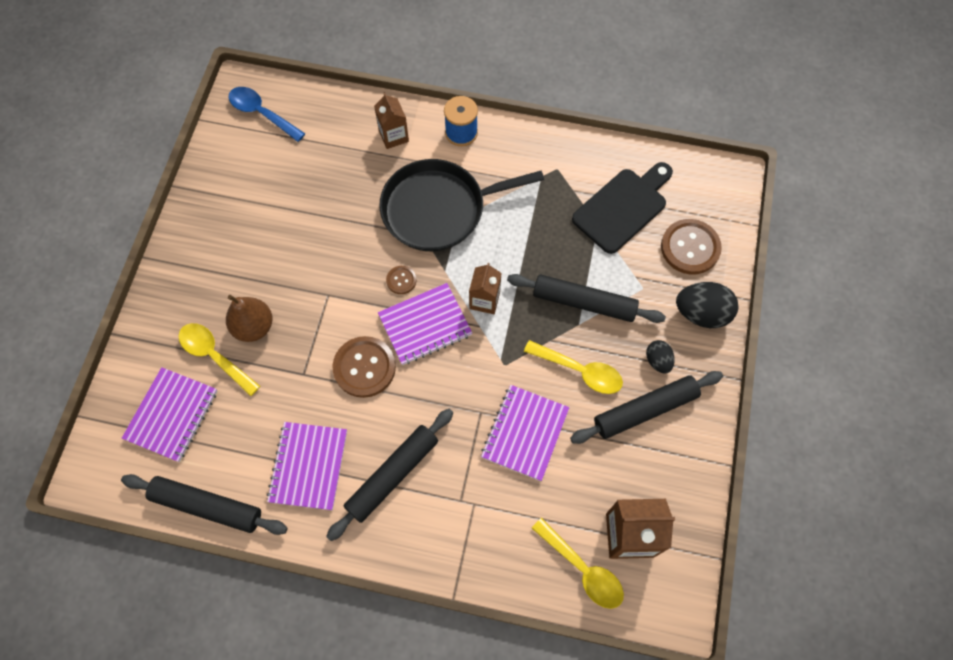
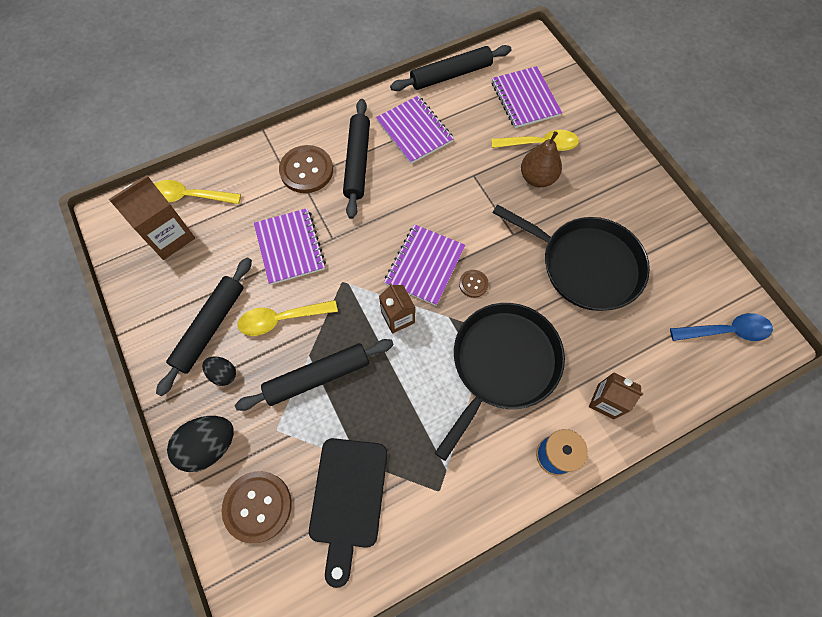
camera: 140 degrees right, 0 degrees up
brown button [332,336,396,398] -> brown button moved to [279,145,333,193]
none -> black pan [493,204,650,311]

